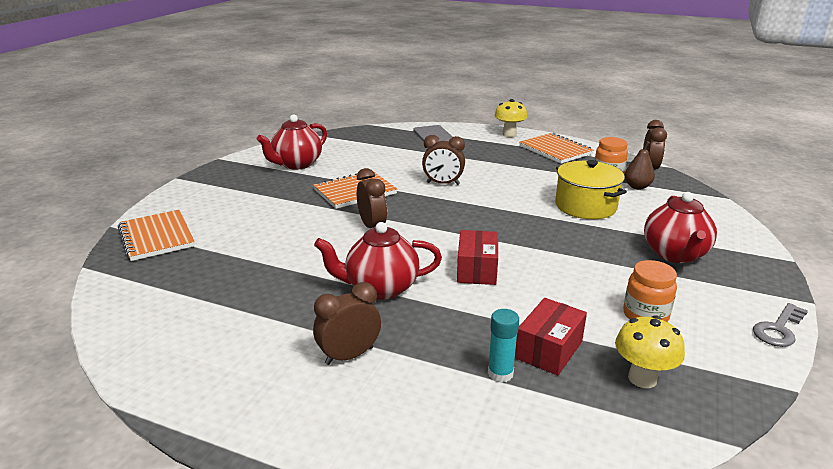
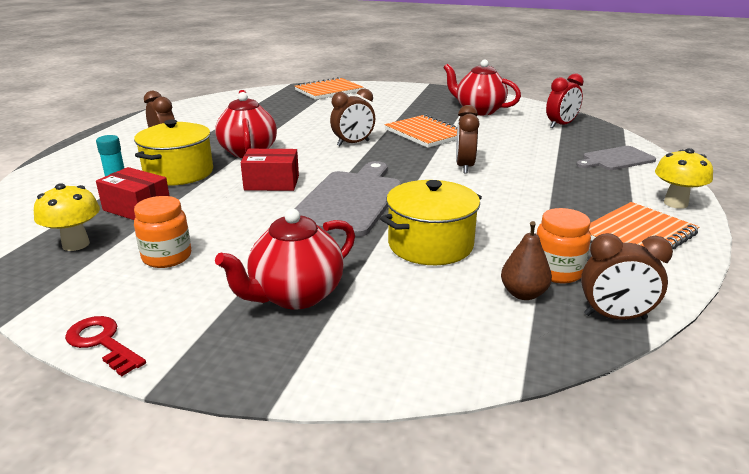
camera: 85 degrees right, 0 degrees up
red teapot [644,192,717,263] -> red teapot turned 45 degrees counterclockwise [215,209,355,309]
grey key [753,303,808,347] -> red key [65,316,146,376]
none -> yellow pot [134,120,213,186]
none -> grey cutting board [294,161,401,237]
none -> red clock [546,74,584,128]

